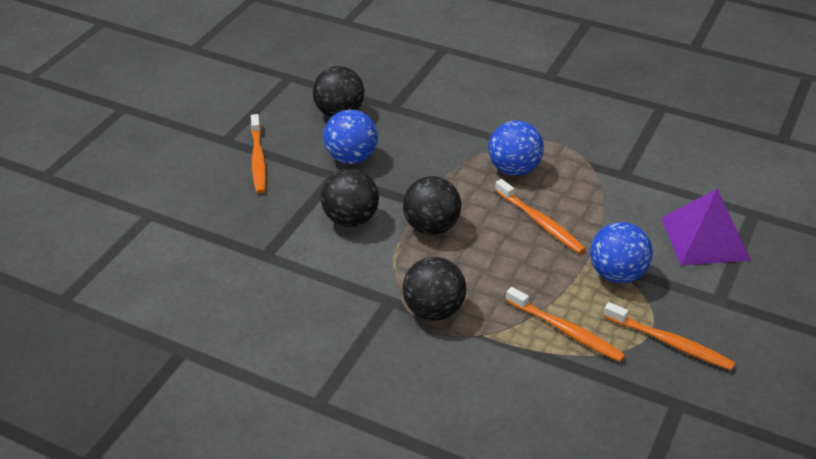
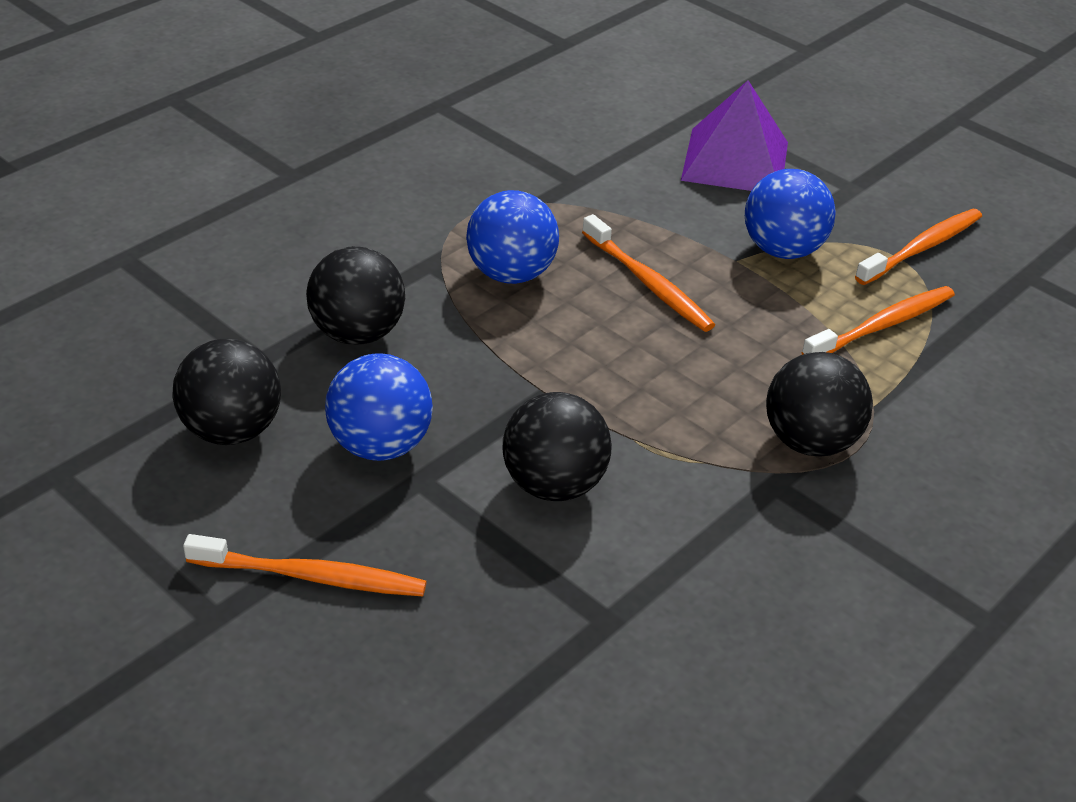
camera: 75 degrees left, 0 degrees up
black ball [403,176,461,235] -> black ball moved to [306,246,405,345]
orange toothbrush [495,179,586,254] -> orange toothbrush turned 75 degrees clockwise [582,214,715,332]

